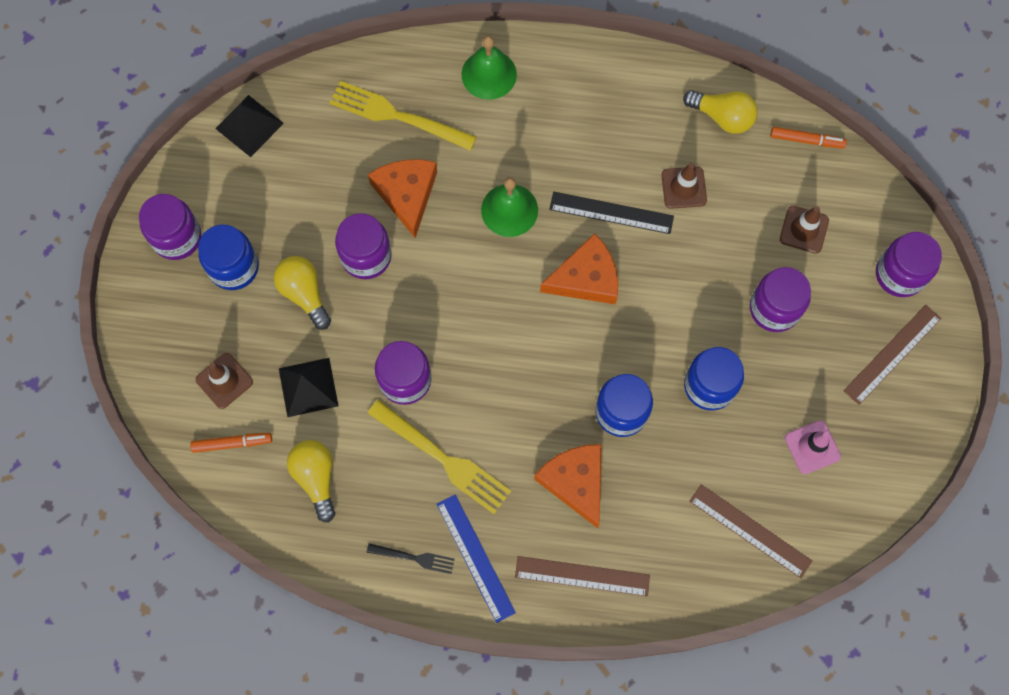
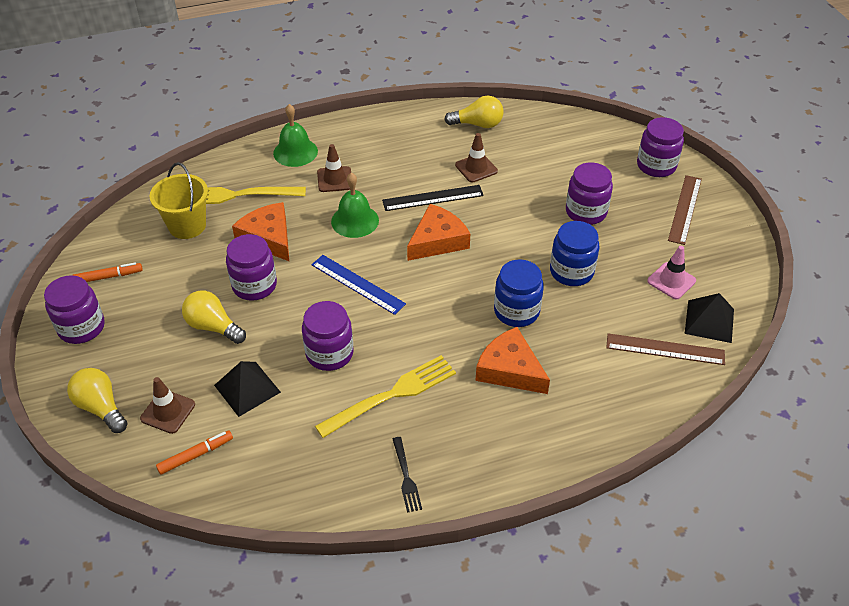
camera: 25 degrees left, 25 degrees down
blue jar [198,225,259,290] -> none
black pyramid [215,95,284,157] -> black pyramid moved to [685,293,734,343]
yellow light bulb [287,440,335,522] -> yellow light bulb moved to [67,368,128,433]
black fork [367,543,455,574] -> black fork turned 90 degrees clockwise [393,437,422,513]
yellow fork [368,400,511,514] -> yellow fork turned 45 degrees counterclockwise [315,355,456,438]
blue ruler [437,494,516,623] -> blue ruler moved to [311,255,406,315]
brown ruler [515,556,650,597] -> none
orange marker [770,127,847,148] -> orange marker moved to [73,262,143,282]
brown traffic cone [780,206,829,254] -> brown traffic cone moved to [317,144,351,192]
none -> yellow bucket [150,162,208,239]

